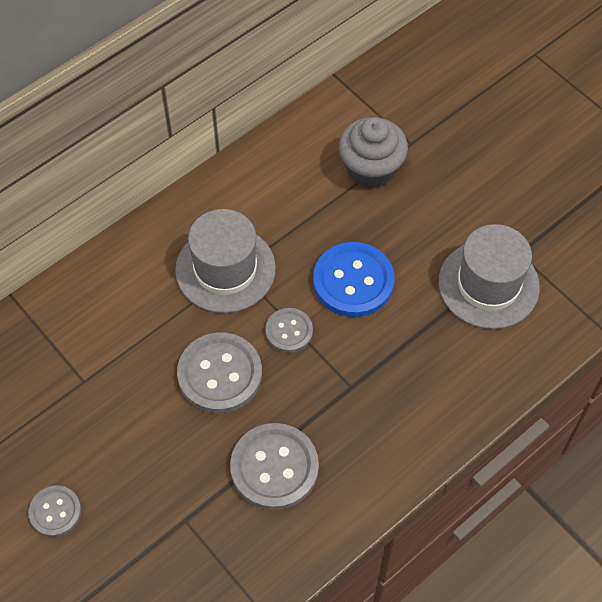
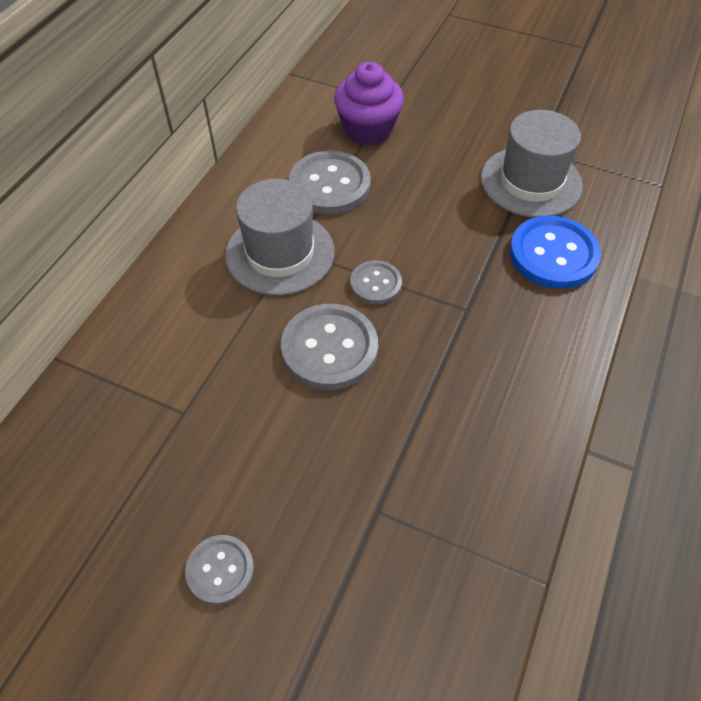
camera: 25 degrees left, 5 degrees down
grey button [230,423,319,510] -> grey button moved to [289,150,371,214]
blue button [313,242,394,317] -> blue button moved to [509,216,601,289]
grey cupcake [339,117,408,188] -> purple cupcake [334,62,404,146]

